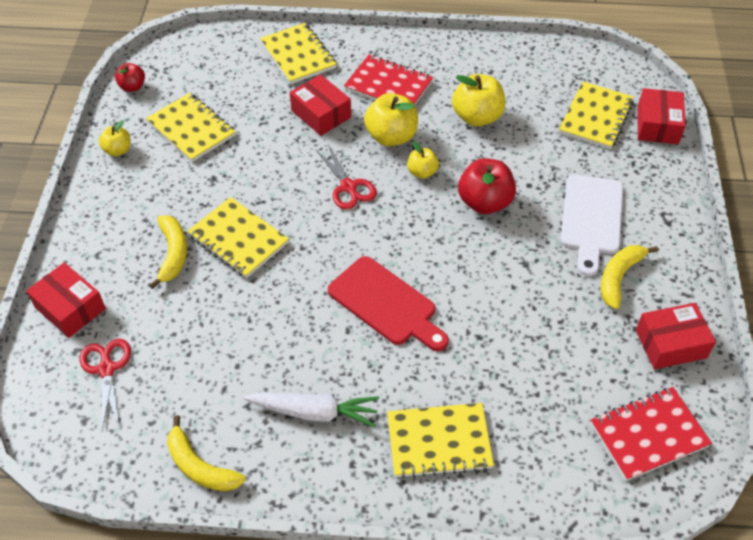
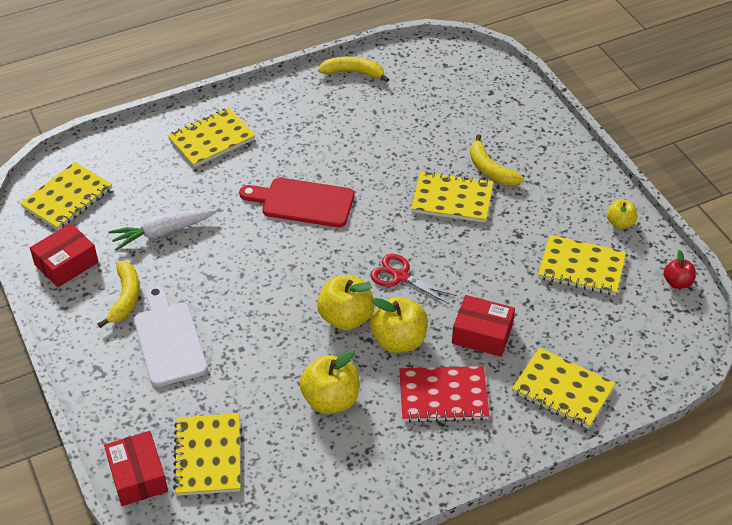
camera: 150 degrees right, 5 degrees down
red box [26,263,106,338] -> none
red scissors [80,339,131,430] -> none
white carrot [244,392,379,427] -> white carrot moved to [108,209,217,251]
yellow apple [407,141,439,179] -> yellow apple [317,275,375,330], size x1.75
red apple [458,158,516,214] -> none
red notebook [591,387,712,481] -> yellow notebook [20,162,112,230]

